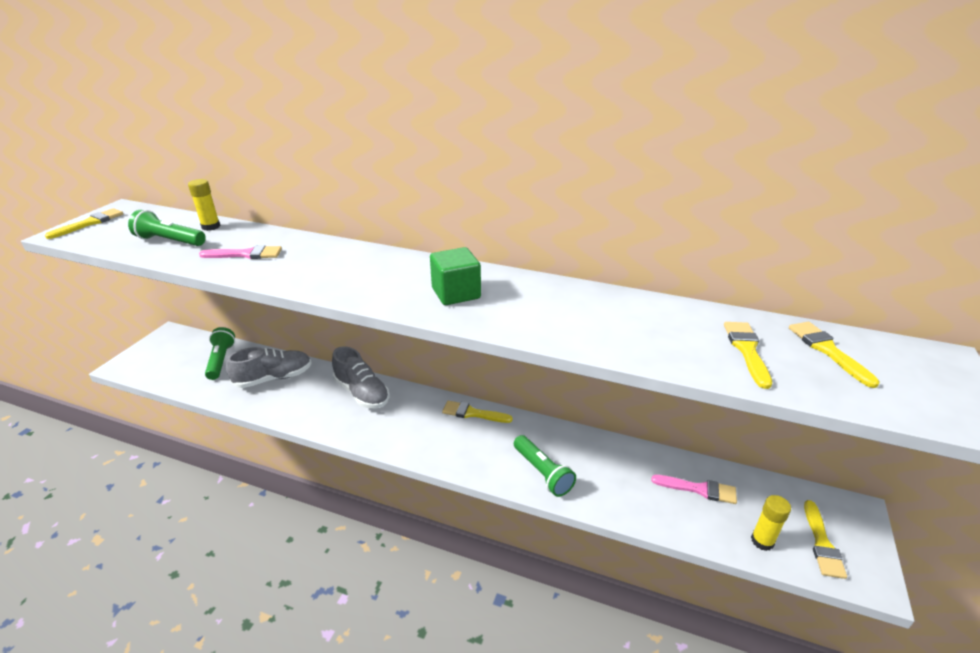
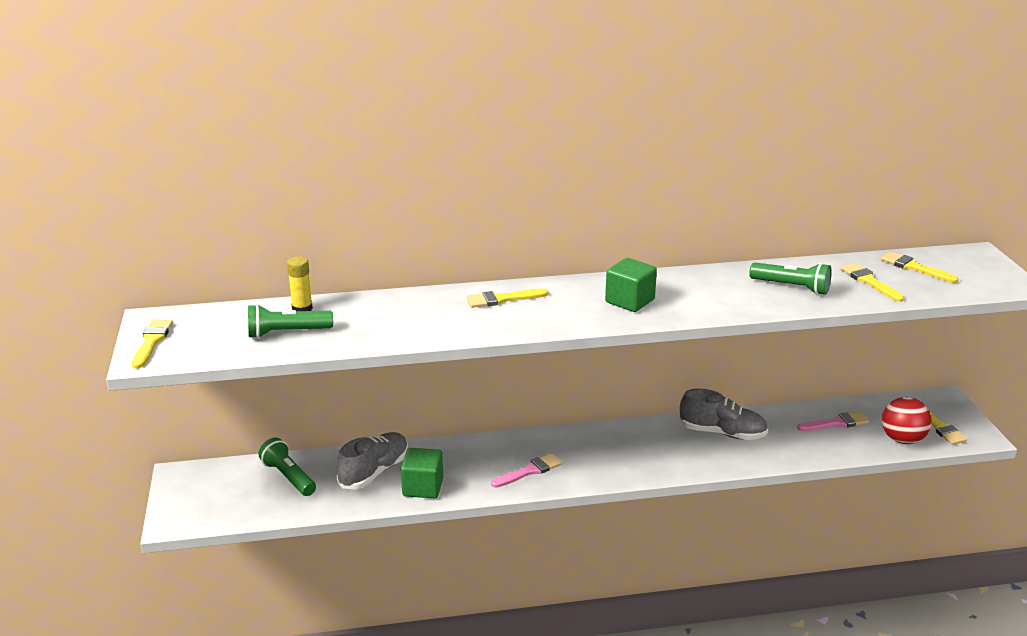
camera: 30 degrees left, 5 degrees down
pink brush [199,245,282,259] -> pink brush moved to [491,453,562,488]
grey shoe [332,346,389,408] -> grey shoe moved to [679,388,768,440]
yellow brush [442,401,513,423] -> yellow brush moved to [466,288,548,308]
green flashlight [514,435,576,497] -> green flashlight moved to [749,263,832,295]
yellow glue stick [751,495,791,551] -> red ball [882,397,932,444]
none -> green cube [401,448,443,498]

